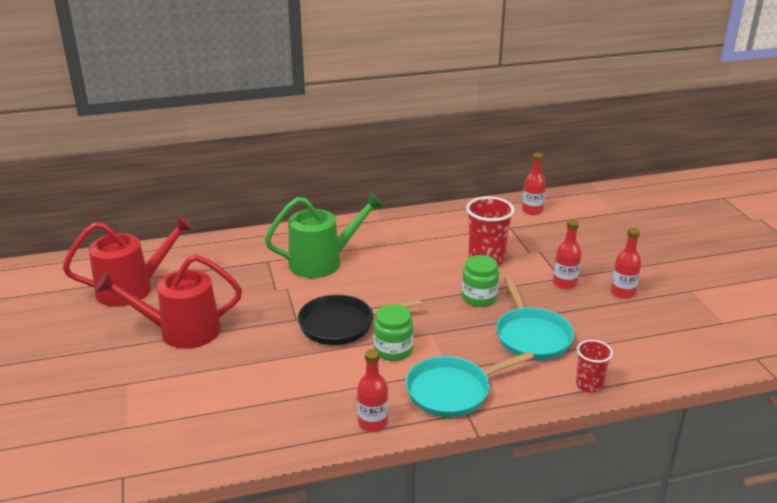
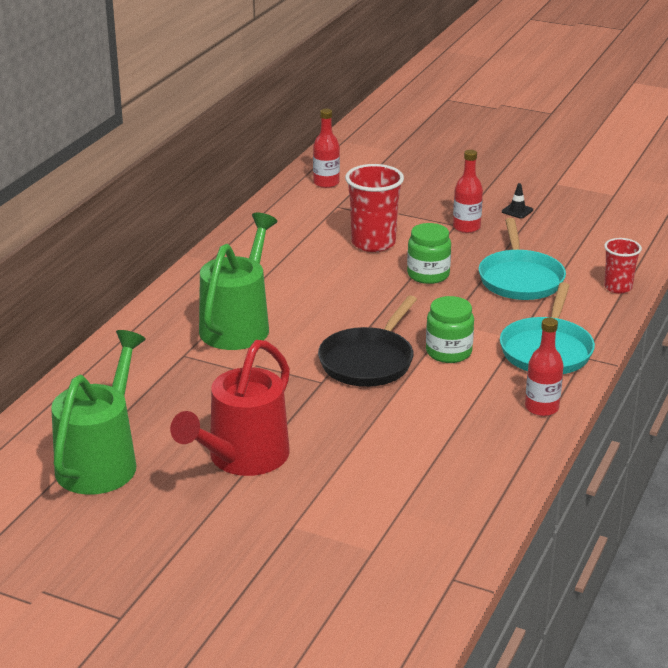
camera: 50 degrees left, 0 degrees up
red watering can [63,214,194,307] -> green watering can [51,330,146,495]
turquoise pan [496,276,574,360] -> turquoise pan turned 60 degrees clockwise [479,218,566,300]
red bottle [611,228,641,299] -> black traffic cone [502,183,533,219]

